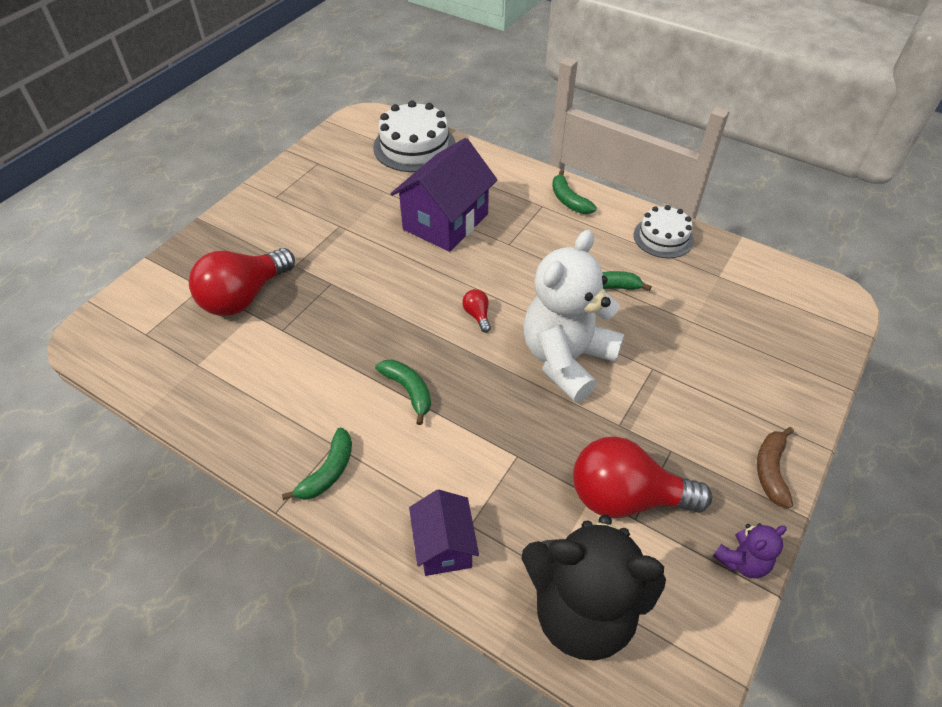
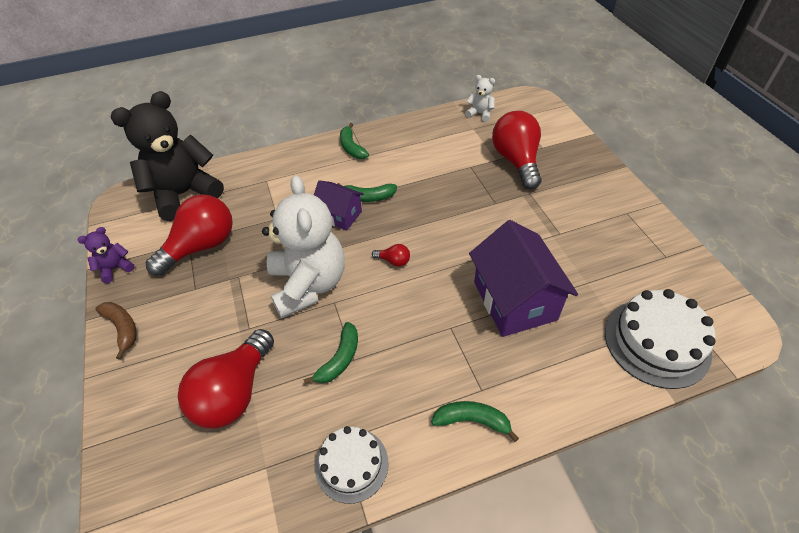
camera: 130 degrees right, 0 degrees up
purple house [409,490,479,576] -> purple house moved to [314,180,364,231]
purple teddy bear [713,523,787,578] -> purple teddy bear turned 45 degrees clockwise [78,227,135,283]
none -> red light bulb [178,329,274,429]
none -> white teddy bear [465,75,495,122]

